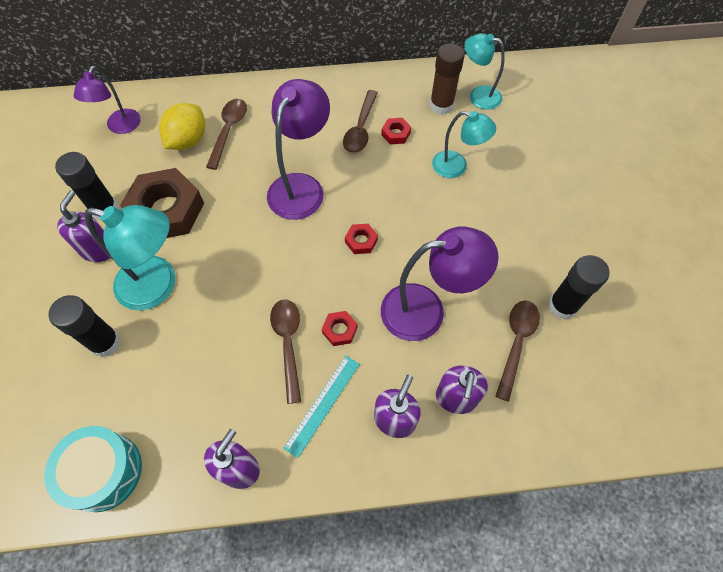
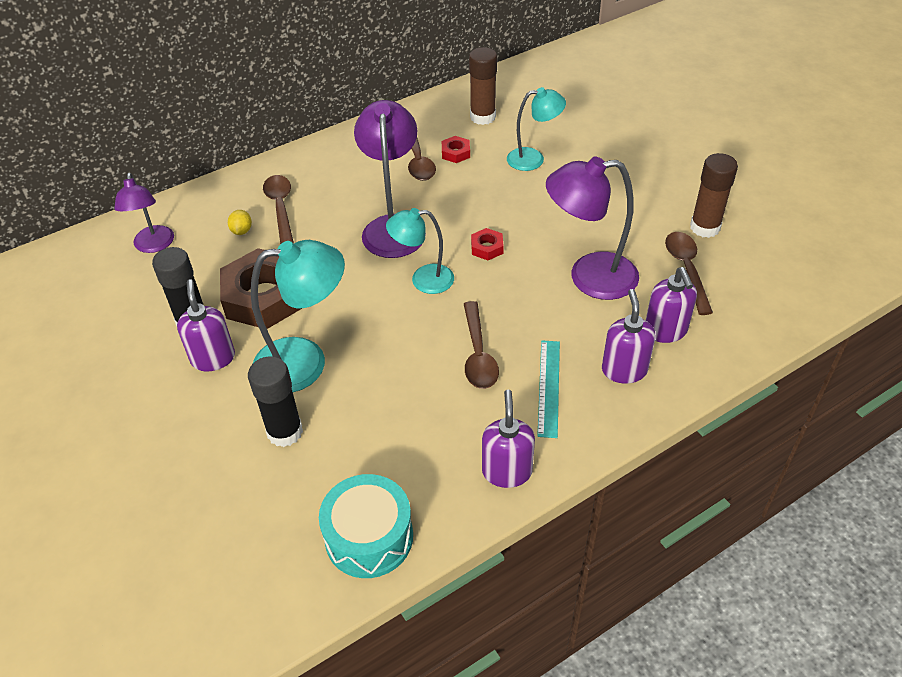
camera: 25 degrees left, 15 degrees down
yellow lemon [159,103,205,150] -> yellow lemon [228,210,252,235], size x0.49
brown spoon [270,299,301,404] -> brown spoon turned 150 degrees counterclockwise [464,301,499,389]
red nut [322,311,357,346] -> none
purple lamp [381,226,499,341] -> purple lamp turned 150 degrees counterclockwise [546,157,639,300]
turquoise lamp [465,33,505,110] -> turquoise lamp moved to [386,208,454,294]
black glue stick [548,255,609,320] -> brown glue stick [690,153,738,238]

